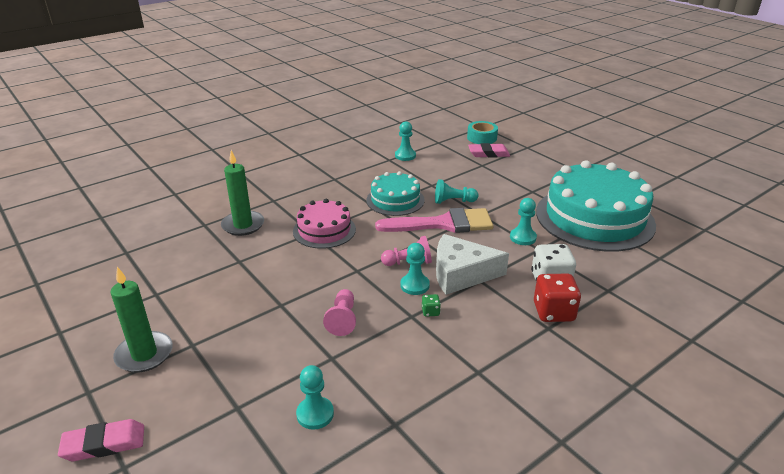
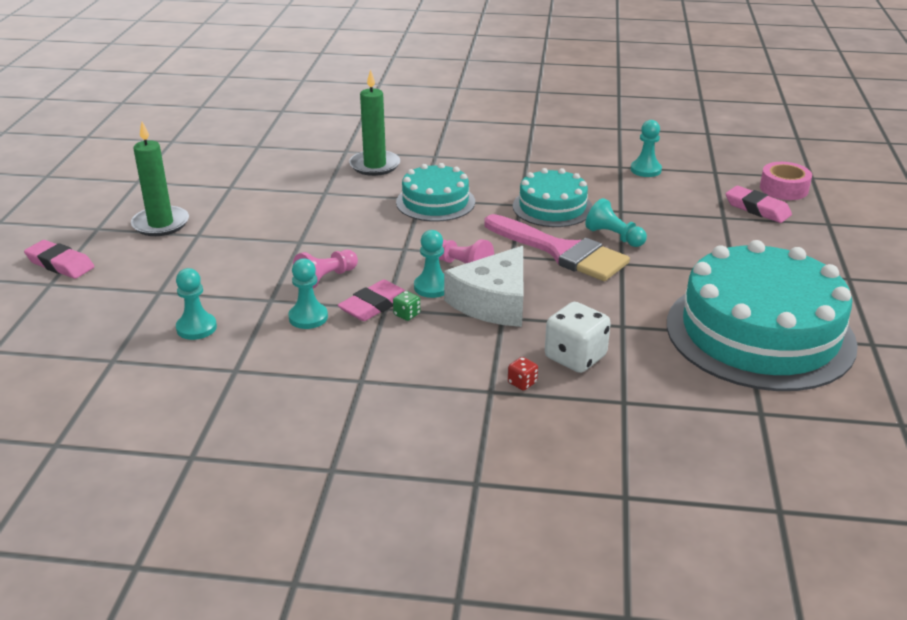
camera: 45 degrees right, 0 degrees up
pink cake [293,199,356,249] -> turquoise cake [396,163,475,222]
white cheese [436,234,509,295] -> white cheese turned 105 degrees counterclockwise [444,246,523,327]
turquoise tape [467,121,498,144] -> pink tape [760,162,812,200]
turquoise pawn [510,198,537,245] -> turquoise pawn moved to [288,258,328,329]
red dice [534,273,581,322] -> red dice [508,357,538,391], size x0.46
none -> pink eraser [338,279,405,321]

